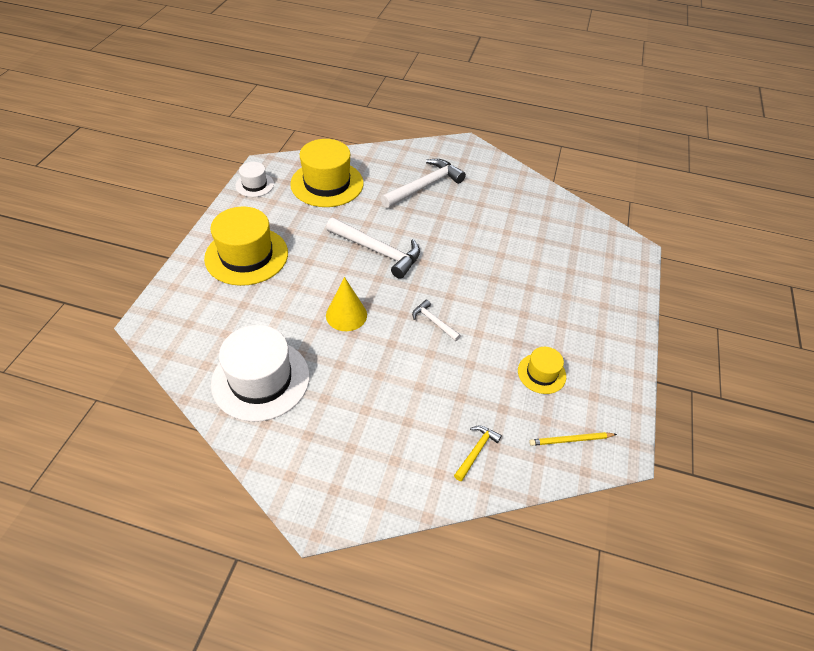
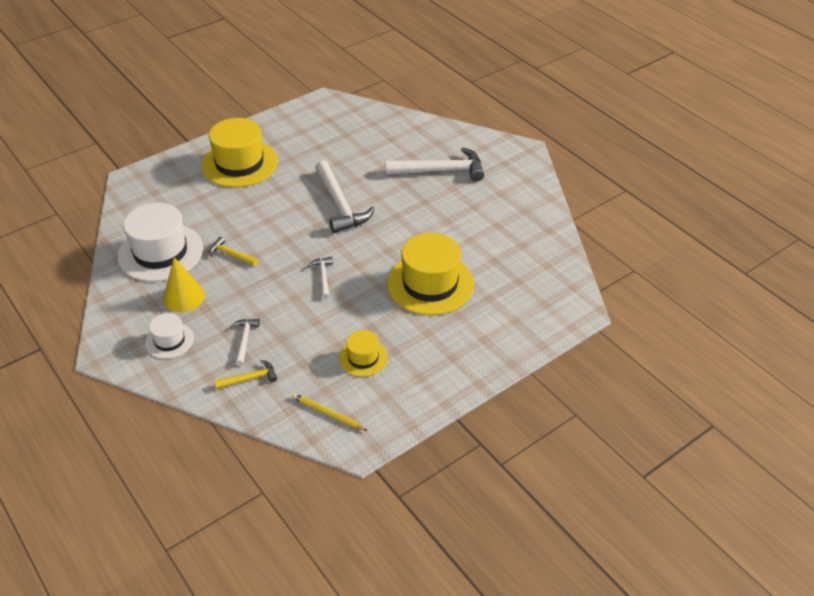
camera: 40 degrees right, 5 degrees down
white hat [235,162,274,197] -> white hat moved to [145,313,194,359]
yellow hat [290,139,364,207] -> yellow hat moved to [387,233,474,315]
yellow cone [326,277,367,331] -> yellow cone moved to [163,257,205,312]
none -> yellow hammer [209,237,258,266]
none -> white hammer [231,319,260,366]

